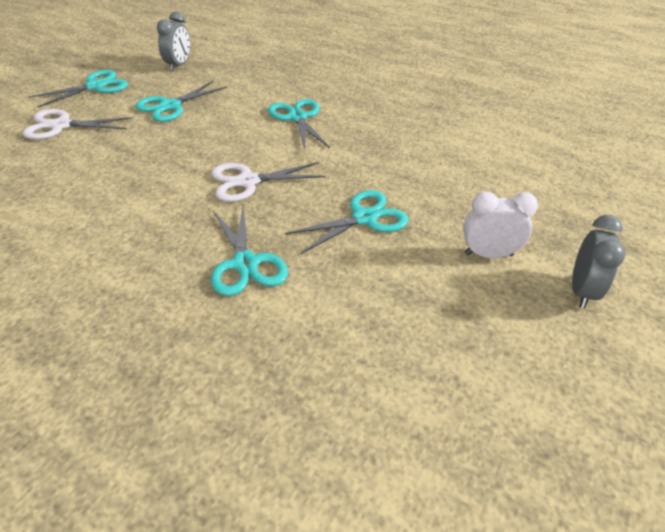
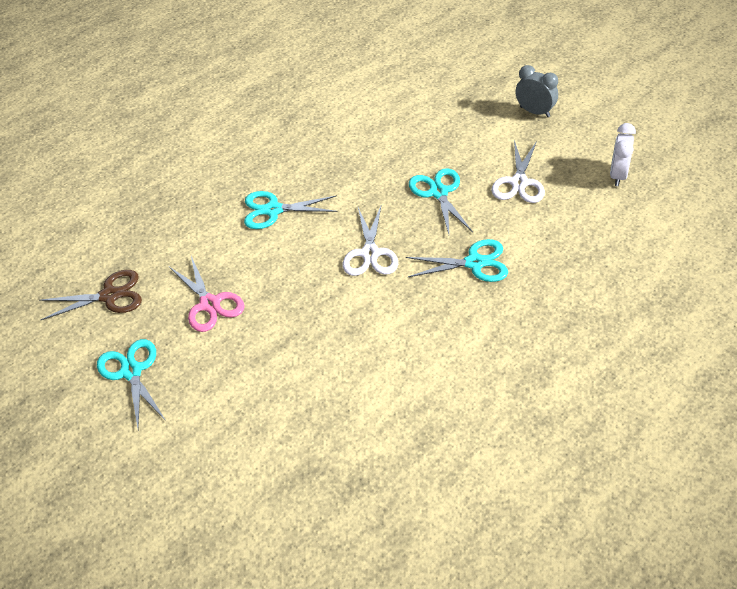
camera: 70 degrees left, 5 degrees up
white scissors [23,109,133,140] -> white scissors moved to [491,140,545,203]
turquoise scissors [135,81,227,122] -> pink scissors [169,256,245,332]
grey clock [157,11,191,71] -> brown scissors [39,270,142,320]
white clock [463,191,538,258] -> white clock moved to [610,123,636,186]

